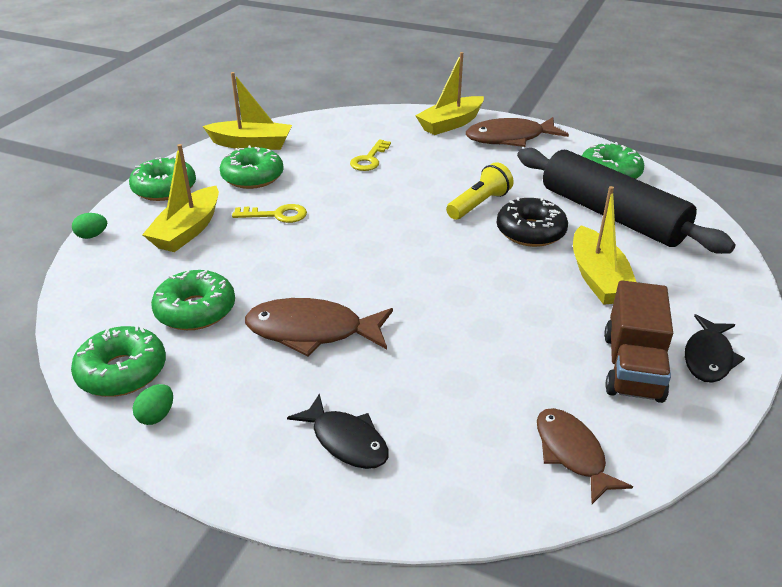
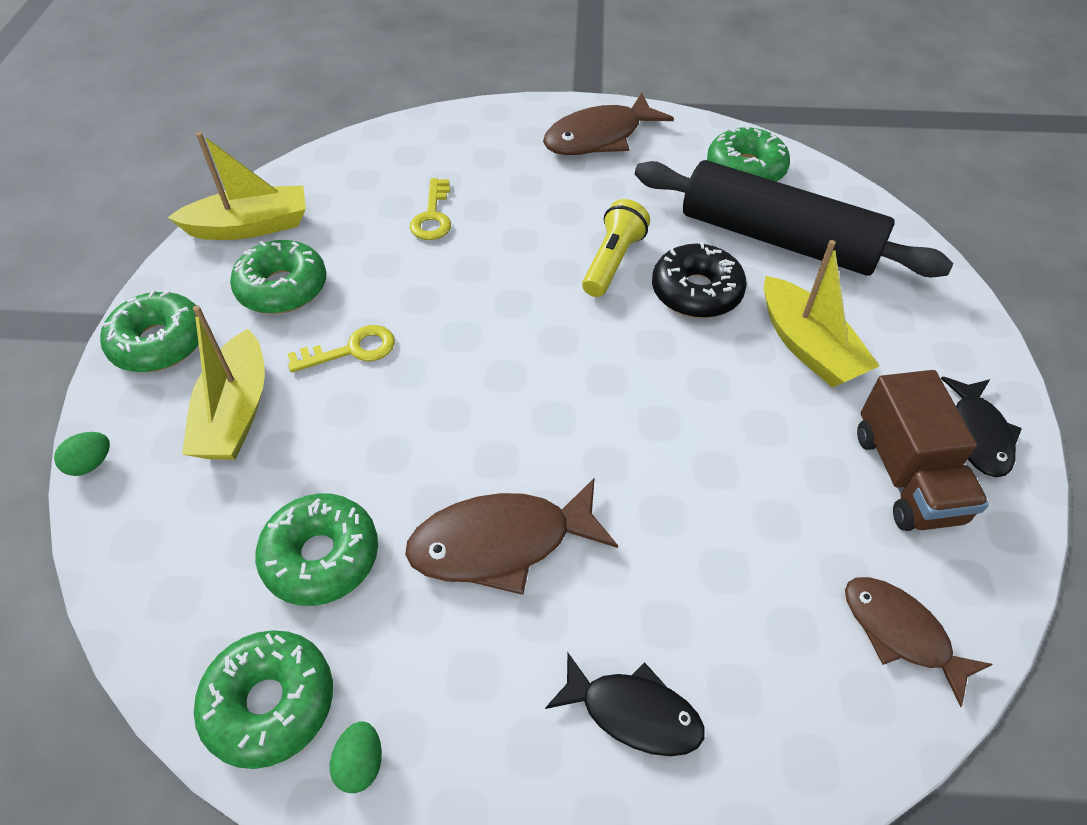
camera: 20 degrees left, 15 degrees up
yellow boat [415,52,484,135] -> none

